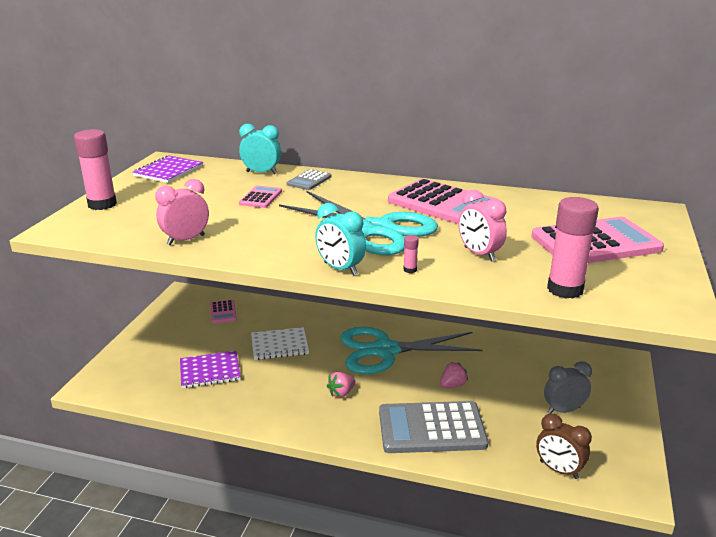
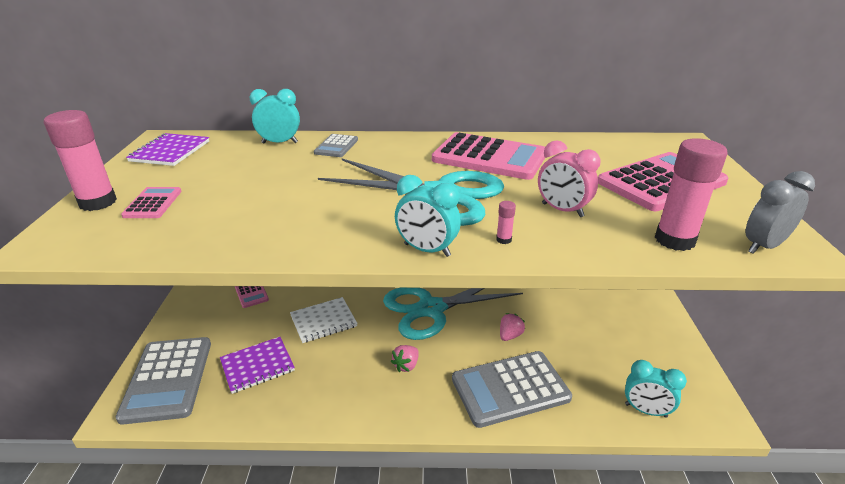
camera: 15 degrees left, 5 degrees up
pink clock [155,179,209,245] -> none
pink calculator [239,185,282,208] -> pink calculator moved to [121,187,182,218]
brown clock [536,413,592,479] -> turquoise clock [625,360,687,418]
grey clock [544,361,592,414] -> grey clock moved to [746,171,815,254]
none -> grey calculator [115,337,211,425]

